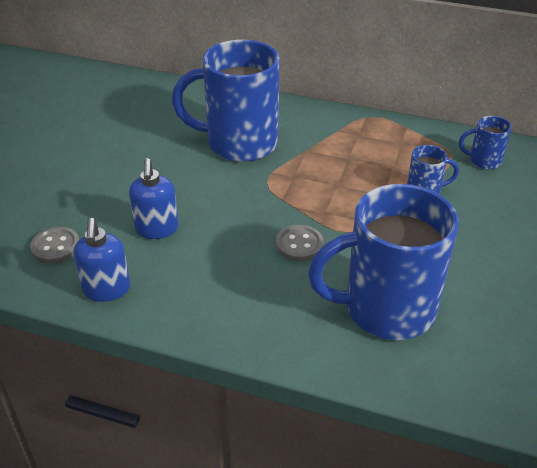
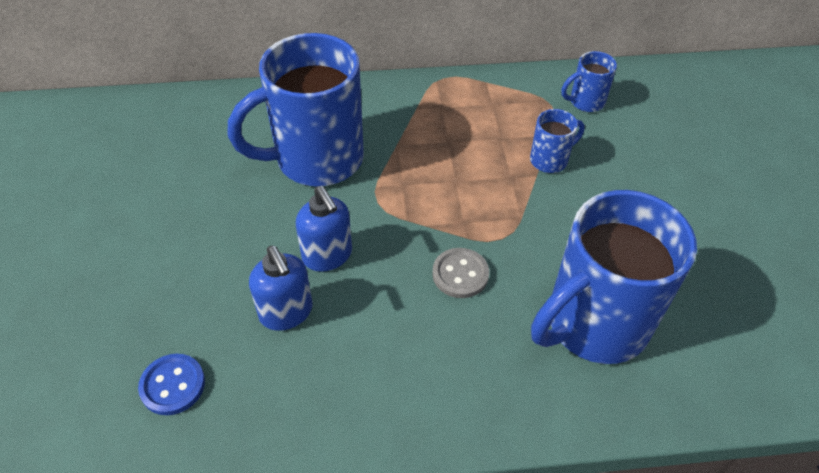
camera: 25 degrees left, 10 degrees up
grey button [30,227,79,264] -> blue button [138,354,205,415]
blue soap dispenser [73,218,130,302] -> blue soap dispenser moved to [296,186,352,272]

